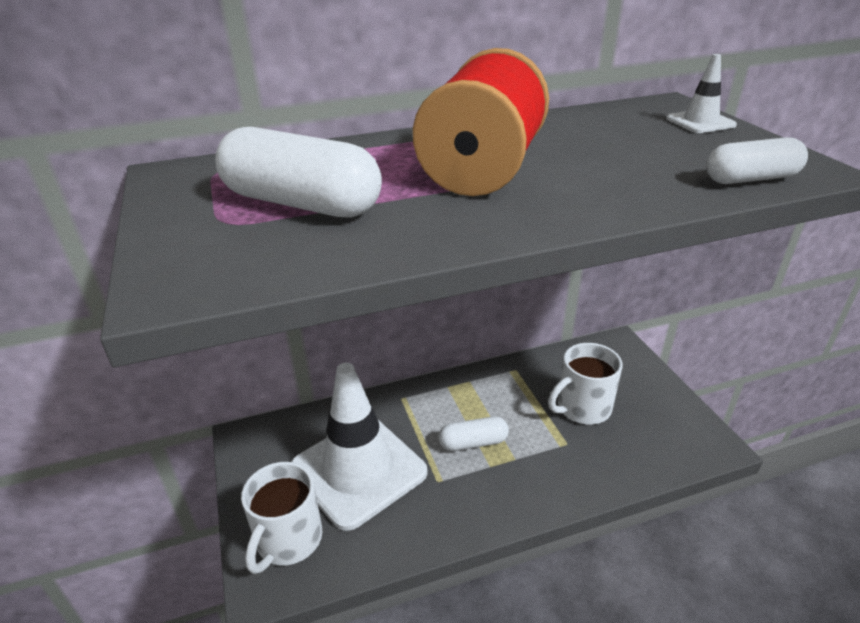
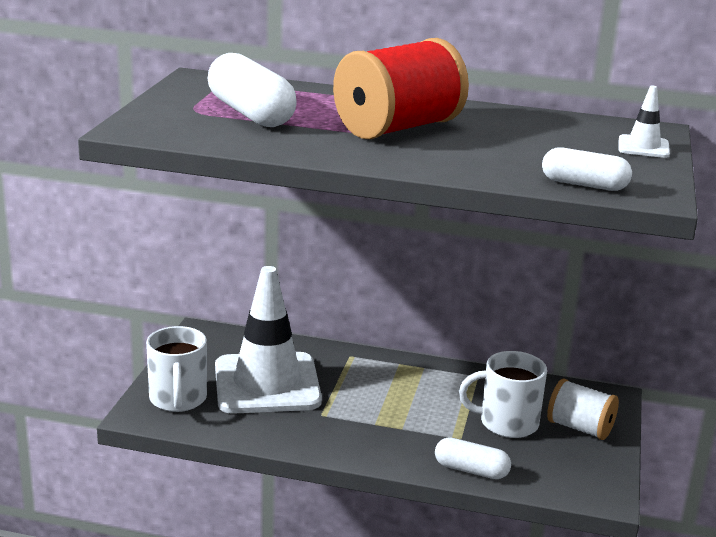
camera: 30 degrees right, 10 degrees down
white mug [241,462,322,574] -> white mug turned 60 degrees counterclockwise [146,326,207,412]
white capsule [439,417,509,451] -> white capsule moved to [435,437,511,479]
none -> white spool [547,379,619,440]

